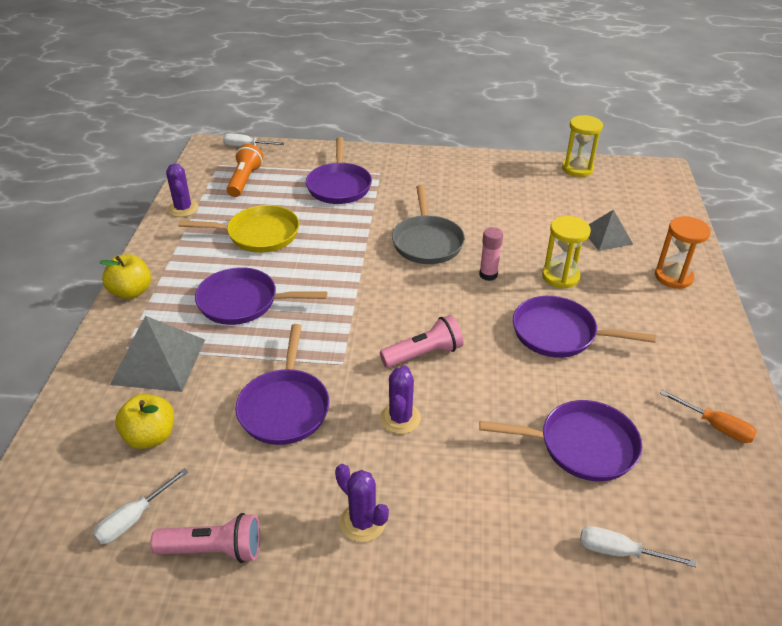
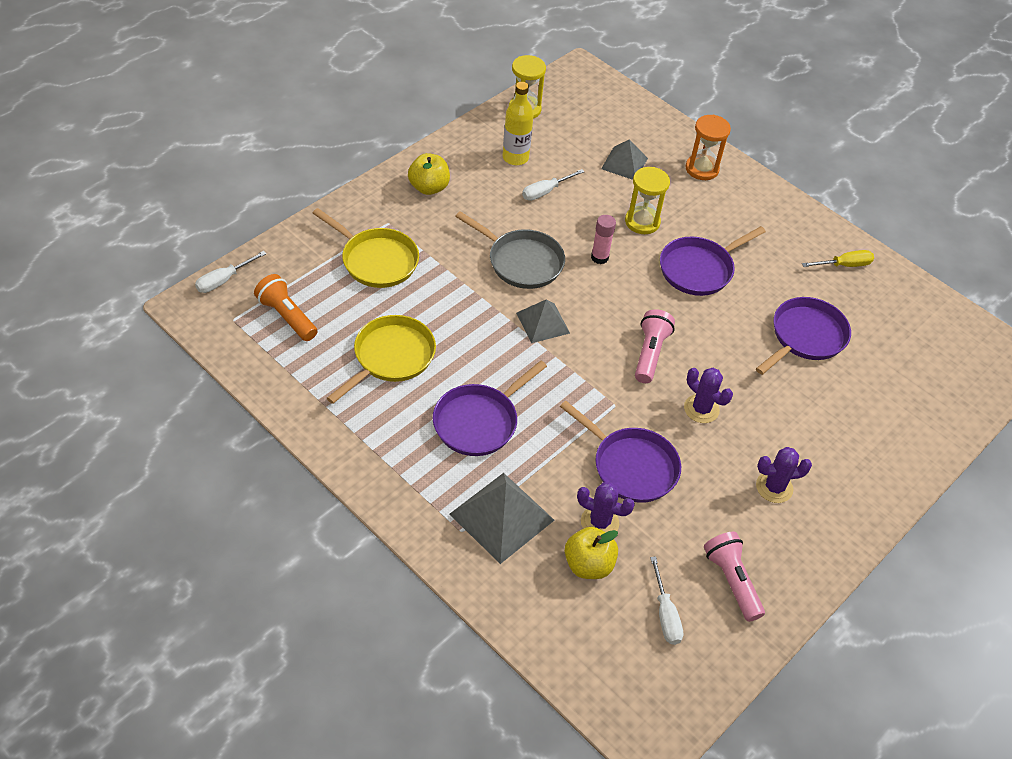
camera: 55 degrees left, 10 degrees up
yellow apple [99,254,151,299] -> yellow apple moved to [408,153,450,195]
pink flashlight [150,513,260,563] -> pink flashlight turned 60 degrees counterclockwise [704,532,765,622]
purple cactus [166,164,198,217] -> purple cactus moved to [577,482,635,532]
purple pan [306,137,372,204] -> yellow pan [313,208,419,288]
white screwdriver [580,526,696,567] -> white screwdriver moved to [522,169,585,201]
orange screwdriver [660,390,757,443] -> yellow screwdriver [802,250,874,267]
none -> yellow bottle [503,82,534,165]
none -> grey pyramid [516,299,570,343]

